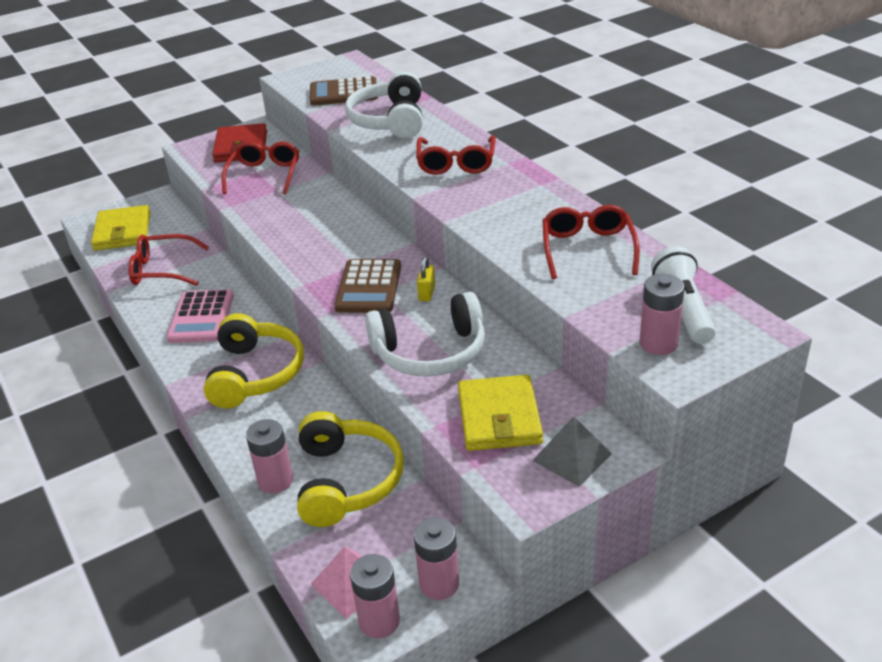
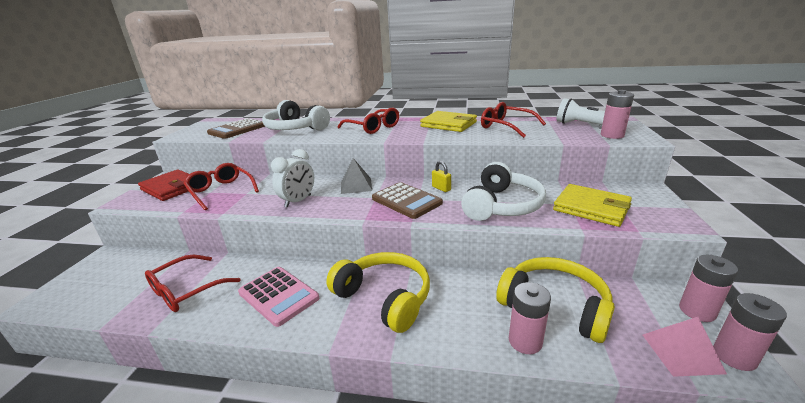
camera: 50 degrees left, 10 degrees down
yellow wallet [91,205,151,251] -> yellow wallet moved to [420,111,477,132]
grey pyramid [532,416,612,487] -> grey pyramid moved to [341,158,372,194]
none -> white clock [271,149,314,208]

